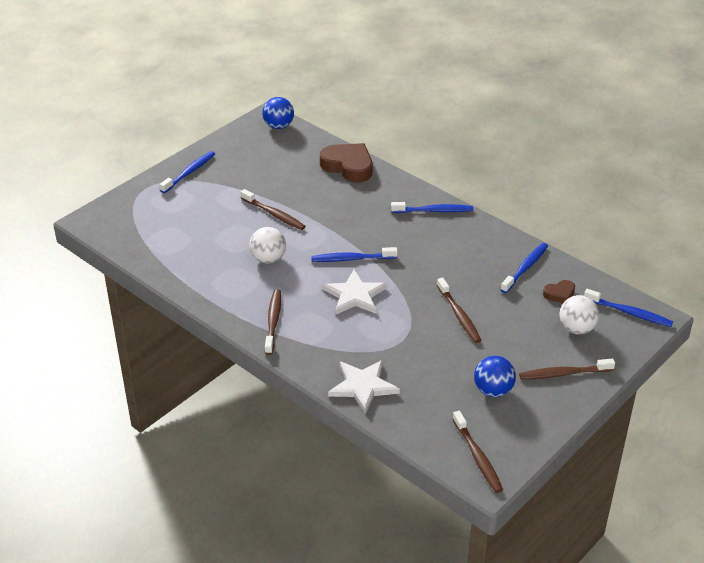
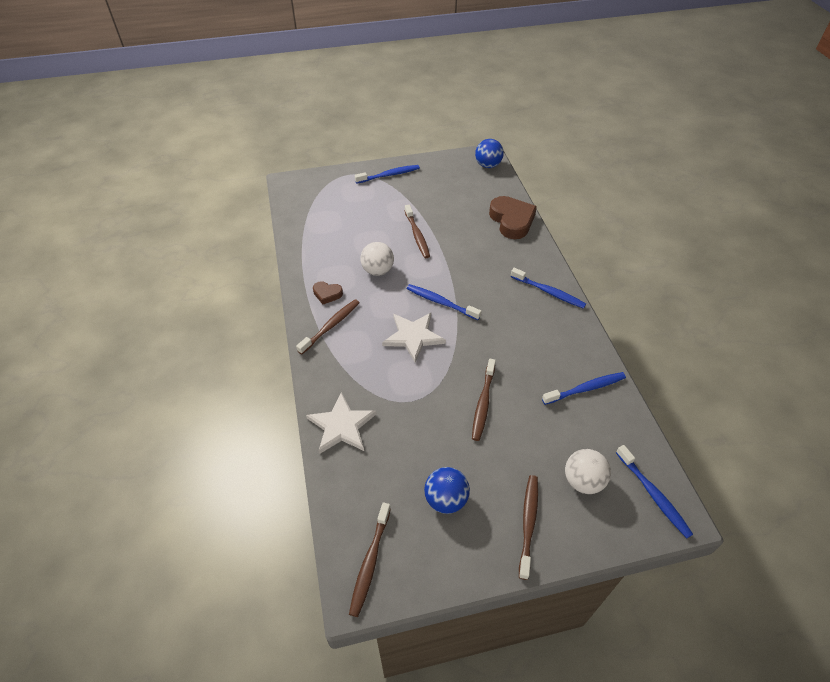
camera: 35 degrees right, 10 degrees up
brown toothbrush [519,358,615,380] -> brown toothbrush turned 75 degrees clockwise [519,475,538,580]
brown heart [543,280,575,303] -> brown heart moved to [313,281,343,304]

